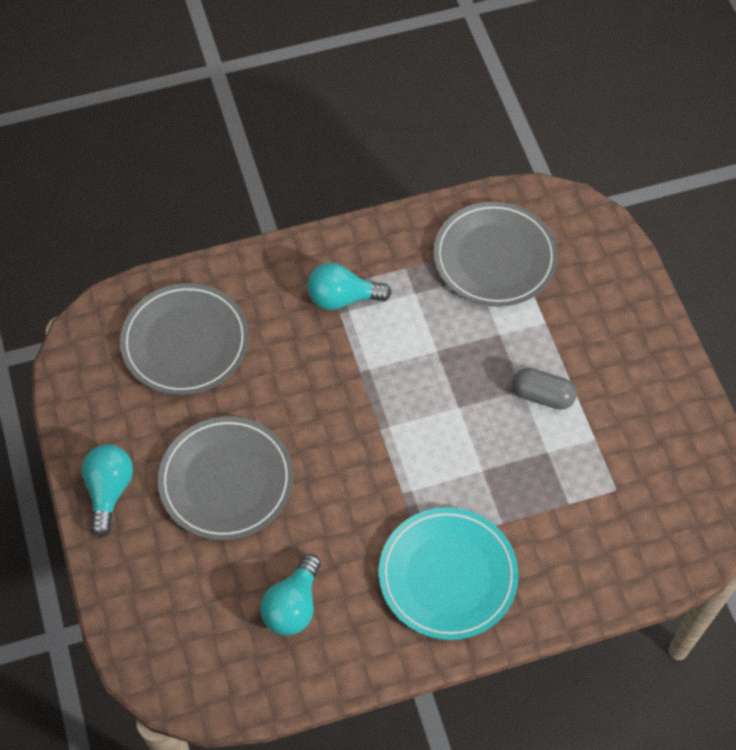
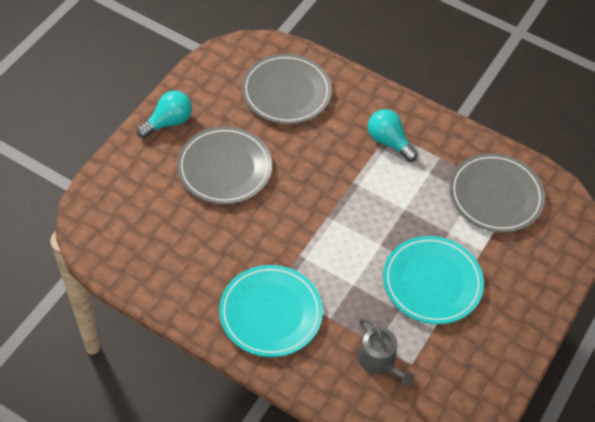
camera: 45 degrees right, 5 degrees down
turquoise light bulb [260,554,321,635] -> none
grey capsule [512,368,577,410] -> turquoise plate [383,236,484,324]
none -> grey watering can [358,318,414,386]

